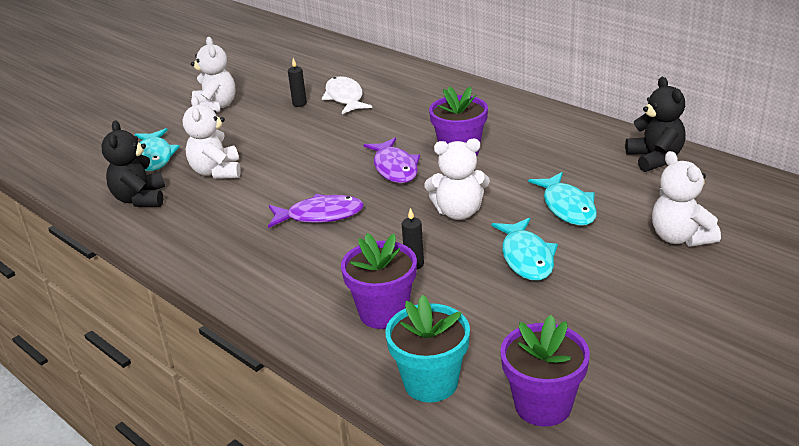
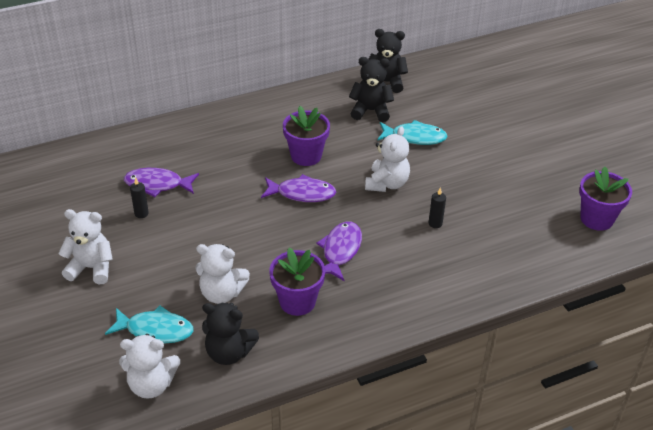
camera: 70 degrees left, 10 degrees up
white fish [322,76,372,114] -> purple fish [124,168,199,197]
purple flower pot [341,233,417,329] -> purple flower pot moved to [269,248,325,316]
turquoise flower pot [385,295,470,402] -> none
turquoise fish [492,218,558,281] -> none
white teddy bear [652,151,721,247] -> white teddy bear moved to [119,334,180,399]
none -> black teddy bear [349,57,394,122]

